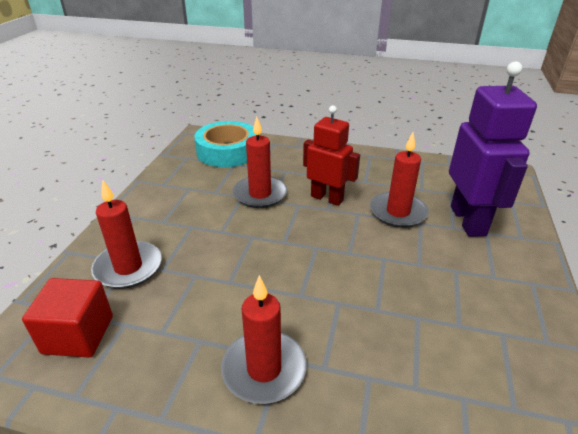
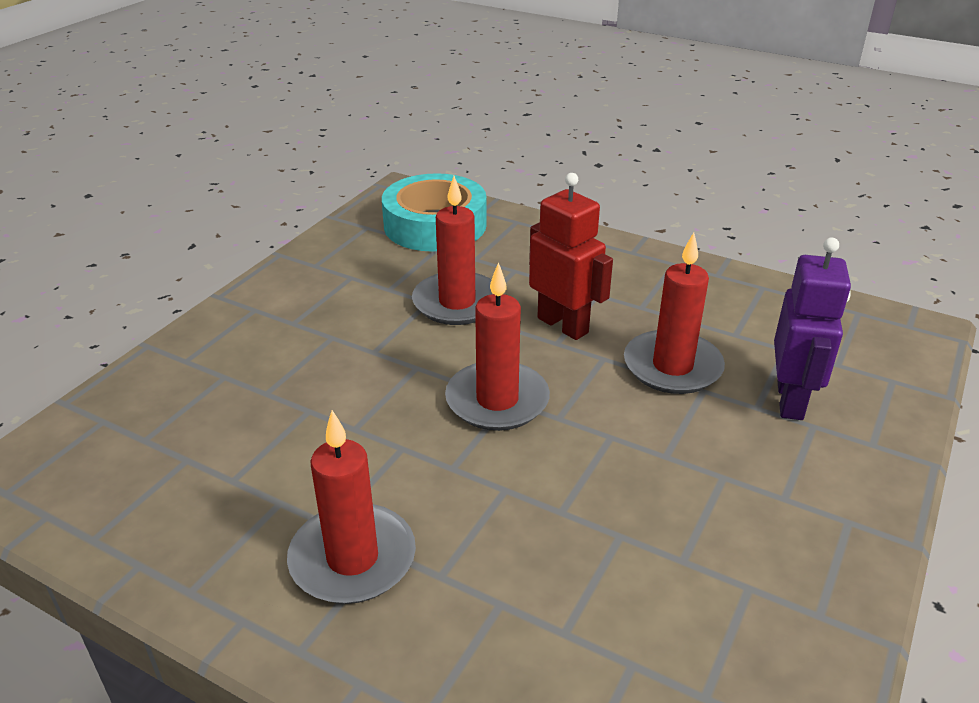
camera: 15 degrees right, 0 degrees up
red cube [22,278,113,358] -> none
red candle [91,180,162,289] -> red candle moved to [445,262,550,431]
purple robot [449,61,537,237] -> purple robot [774,238,851,420], size x0.66

